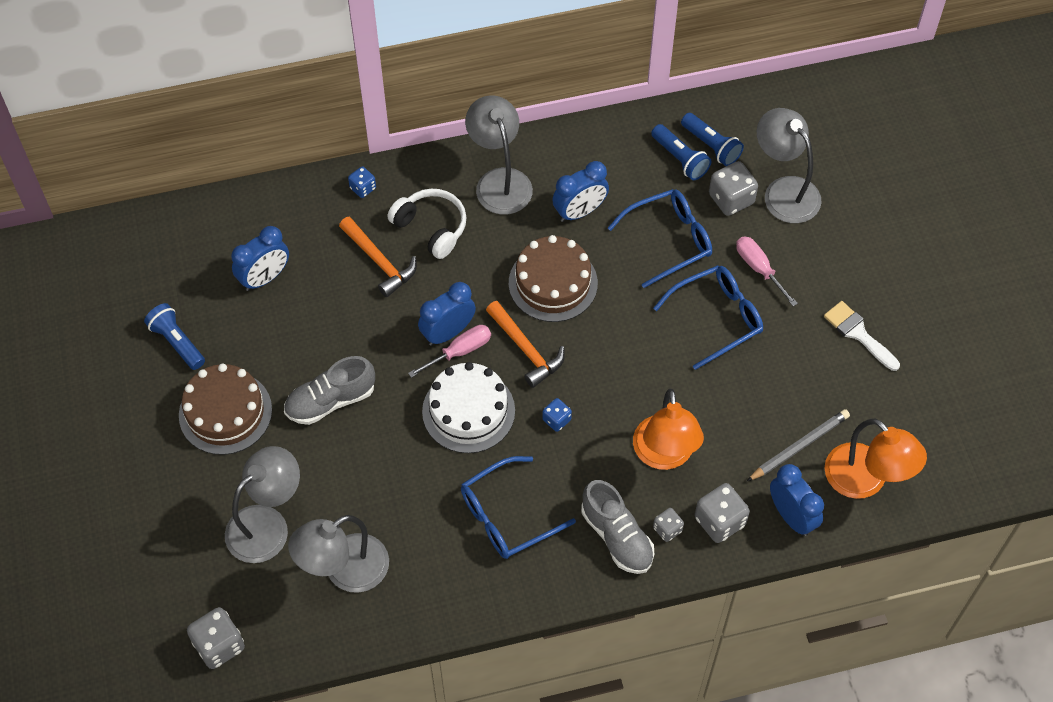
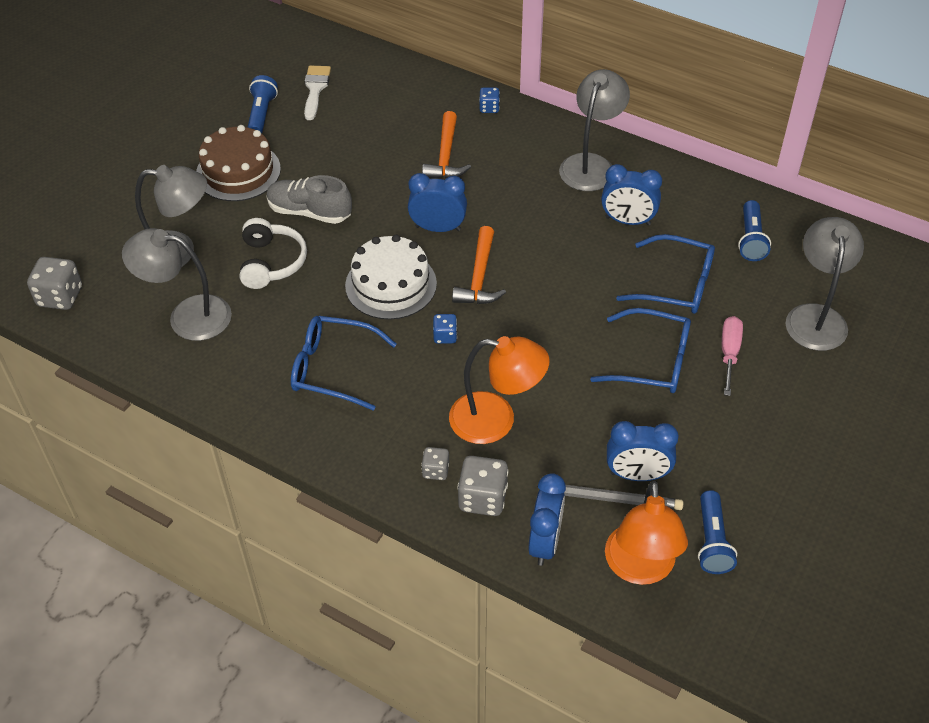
camera: 45 degrees right, 10 degrees down
blue clock [231,226,289,291] -> blue clock moved to [607,421,679,481]
white headphones [387,189,466,259] -> white headphones moved to [240,218,307,289]
pink screwdriver [408,325,491,378] -> none
brown cake [509,235,598,322] -> none
grey shoe [581,480,654,574] -> none
orange lamp [633,389,704,470] -> orange lamp turned 120 degrees counterclockwise [449,336,550,444]
blue flashlight [681,113,744,166] -> blue flashlight moved to [698,490,737,574]
grey dice [709,161,758,216] -> none
white brush [824,301,900,371] -> white brush moved to [304,66,331,120]

